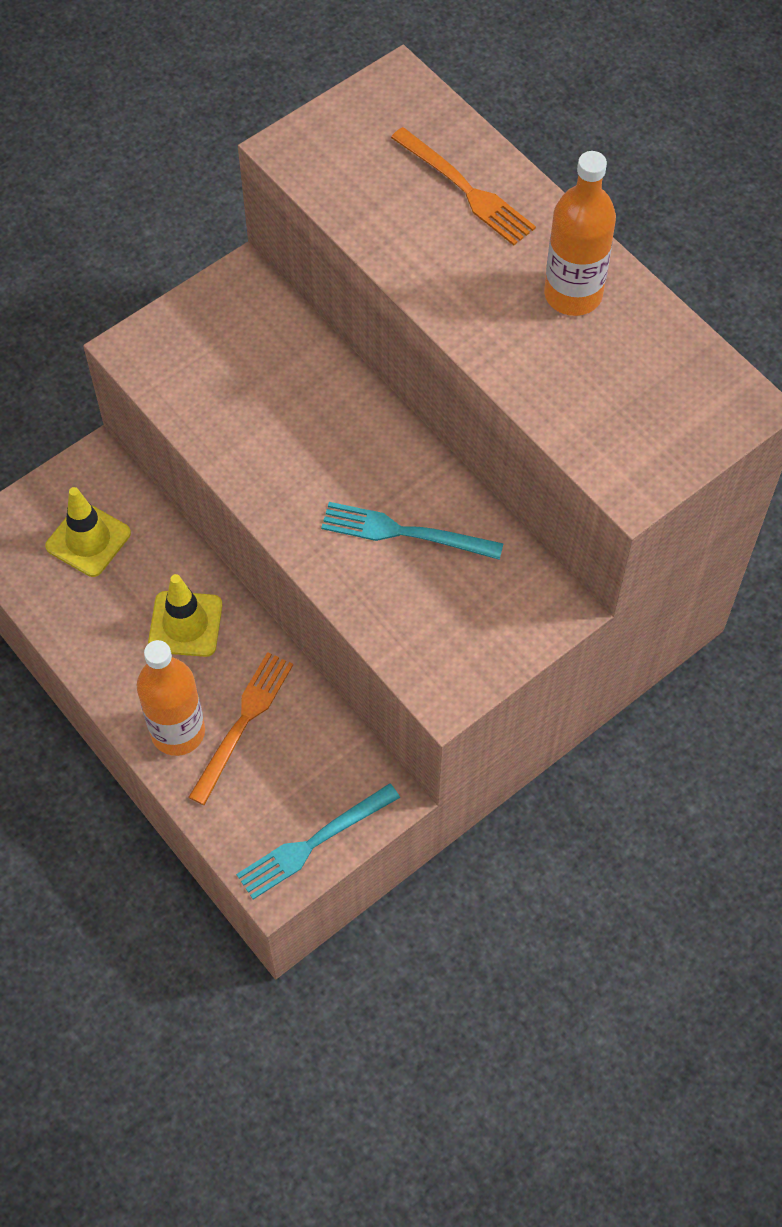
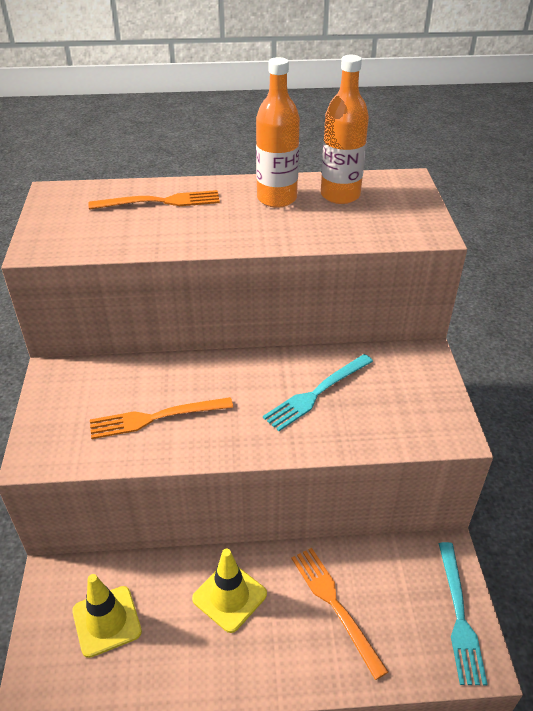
camera: 55 degrees left, 20 degrees down
orange bottle [137,640,205,756] -> orange bottle moved to [321,55,369,204]
none -> orange fork [90,397,233,439]

